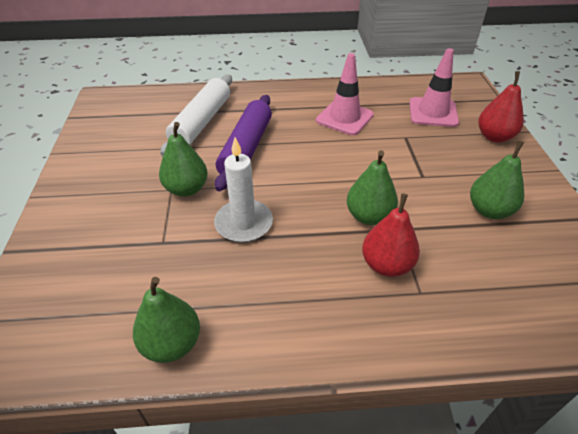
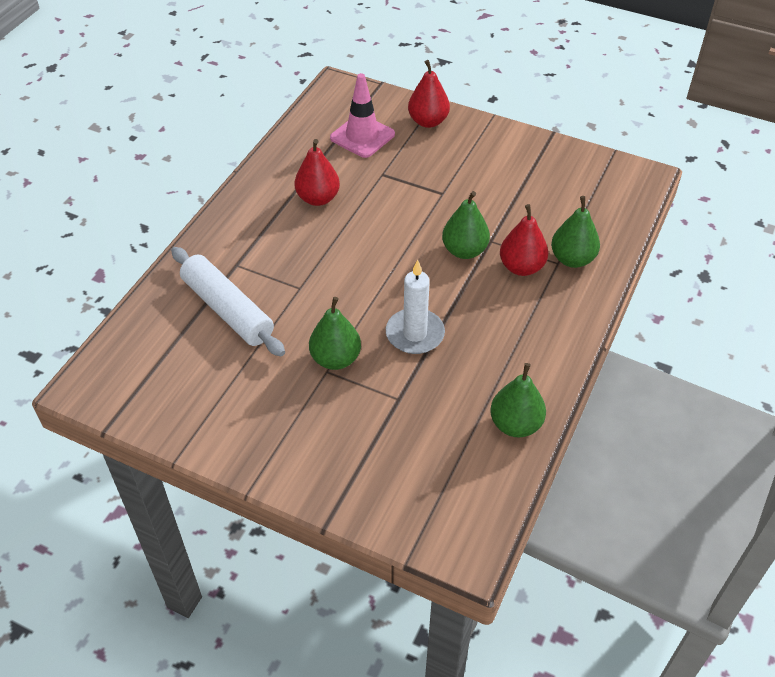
camera: 60 degrees left, 5 degrees up
purple rolling pin [215,95,272,192] -> none
pink traffic cone [316,53,374,135] -> red pear [294,139,340,206]
green pear [470,141,524,219] -> green pear moved to [551,196,600,268]

